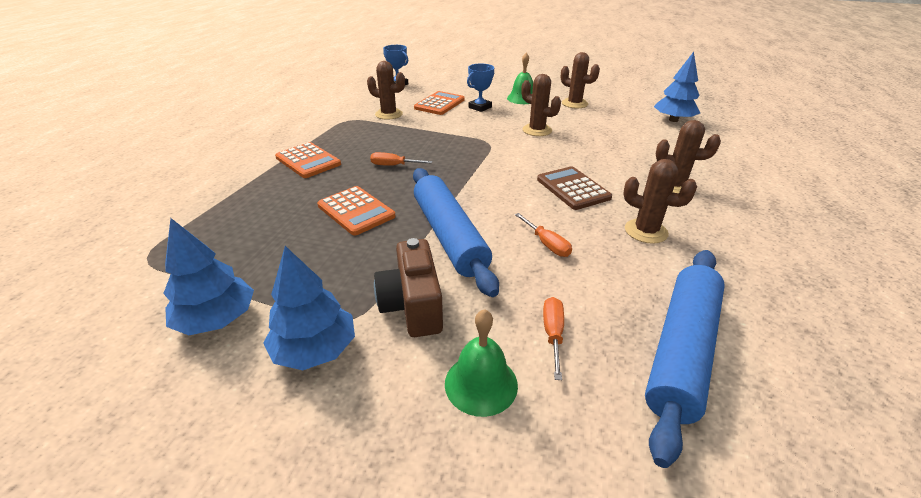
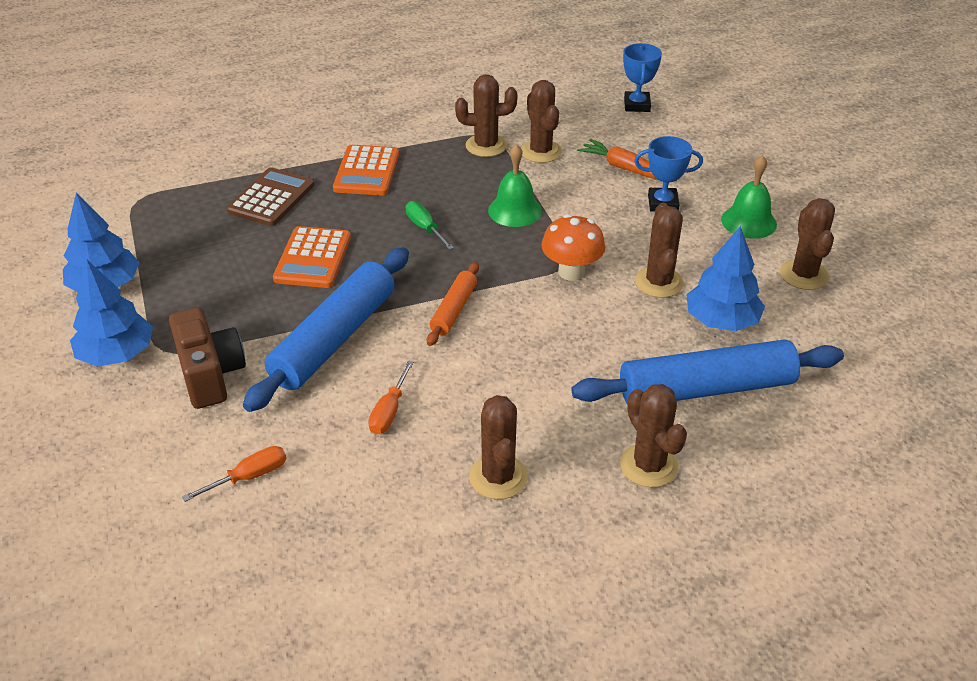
camera: 50 degrees right, 5 degrees up
orange screwdriver [370,152,433,166] -> green screwdriver [406,201,454,250]
brown camera [374,238,443,337] -> brown camera turned 120 degrees clockwise [169,307,246,409]
orange calculator [414,91,465,115] -> orange carrot [577,139,677,182]
green bell [445,309,518,417] -> green bell moved to [488,144,542,227]
brown calculator [537,166,612,210] -> brown calculator moved to [227,167,315,226]
blue rolling pin [645,250,725,468] -> blue rolling pin moved to [571,339,844,405]
blue tree [654,52,700,122] -> blue tree moved to [686,226,765,331]
none -> orange rolling pin [427,262,479,346]
none -> brown cactus [455,74,517,157]
none -> orange mushroom [541,214,605,281]

